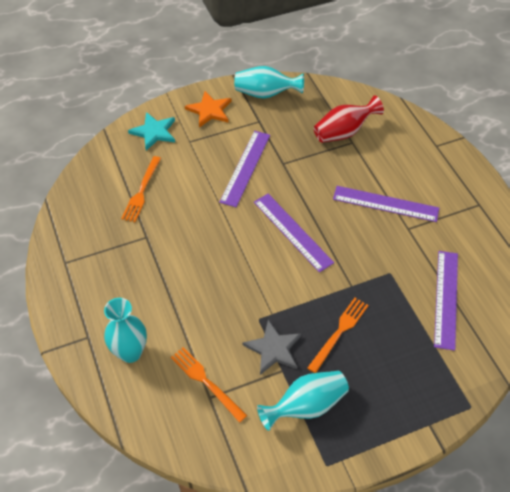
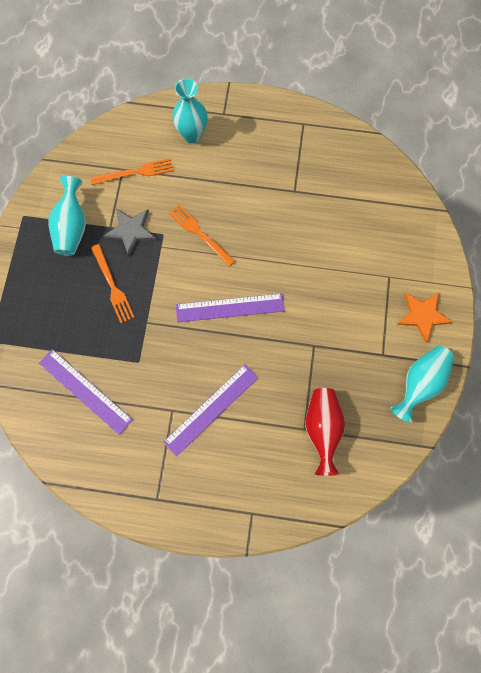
camera: 120 degrees right, 20 degrees up
orange fork [121,156,161,222] -> orange fork moved to [168,204,235,266]
turquoise star [128,112,175,150] -> none
purple ruler [219,131,270,207] -> none

